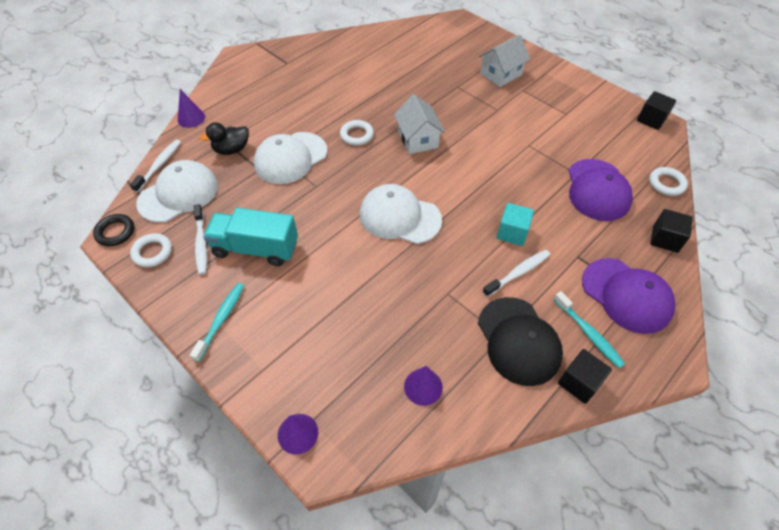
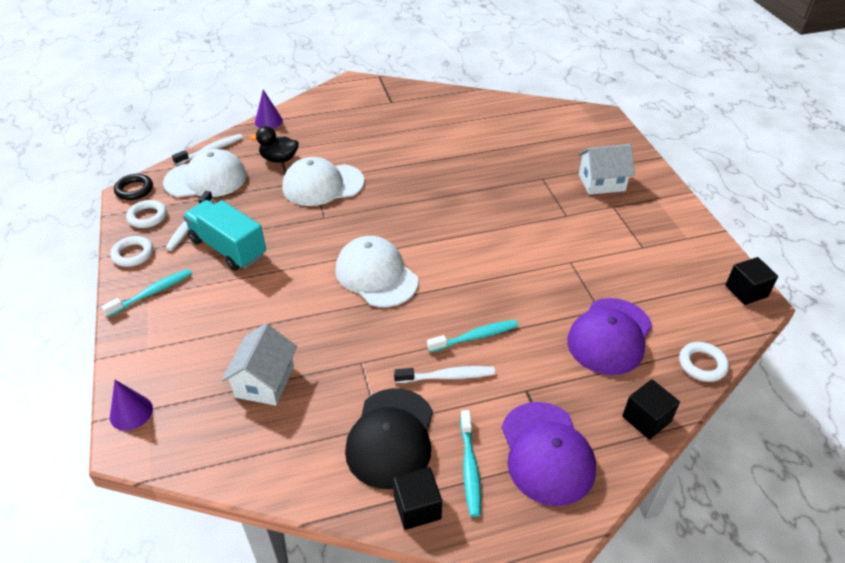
camera: 30 degrees right, 10 degrees down
white ring [340,120,374,146] -> white ring moved to [110,236,153,267]
white house [394,94,445,154] -> white house moved to [222,323,297,406]
purple cone [404,366,443,406] -> none
turquoise cube [497,203,534,246] -> turquoise toothbrush [427,320,518,352]

